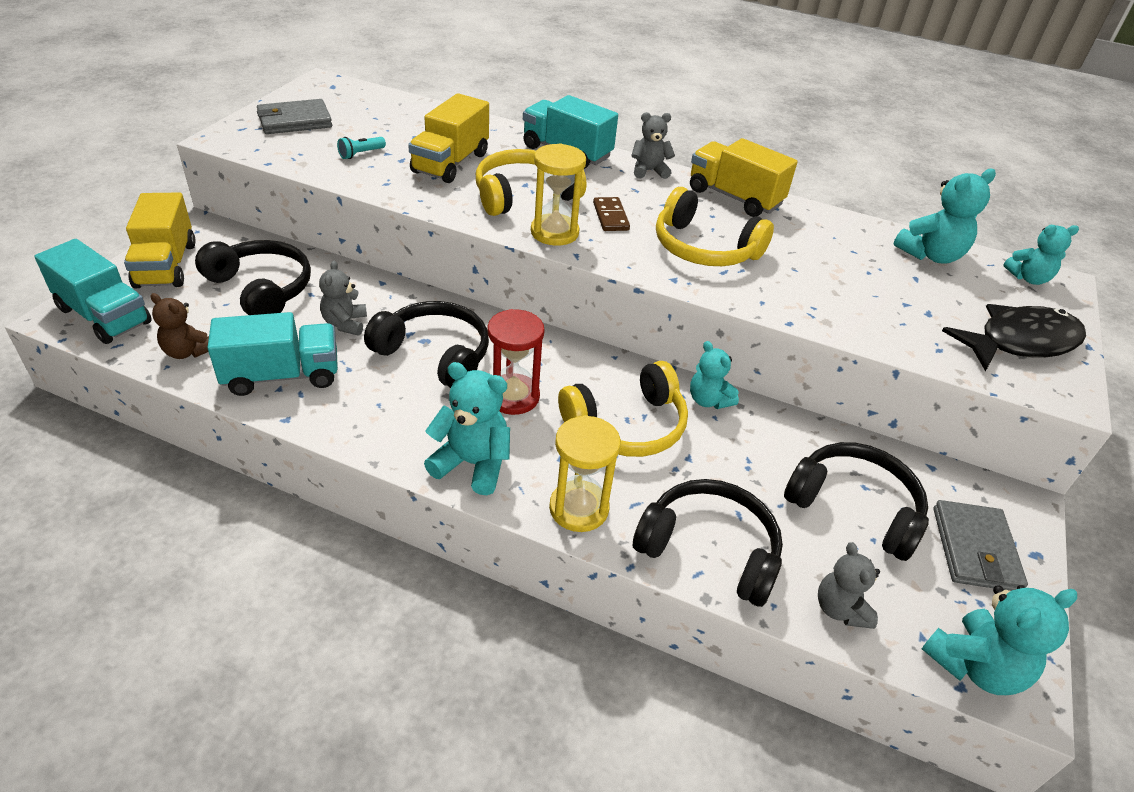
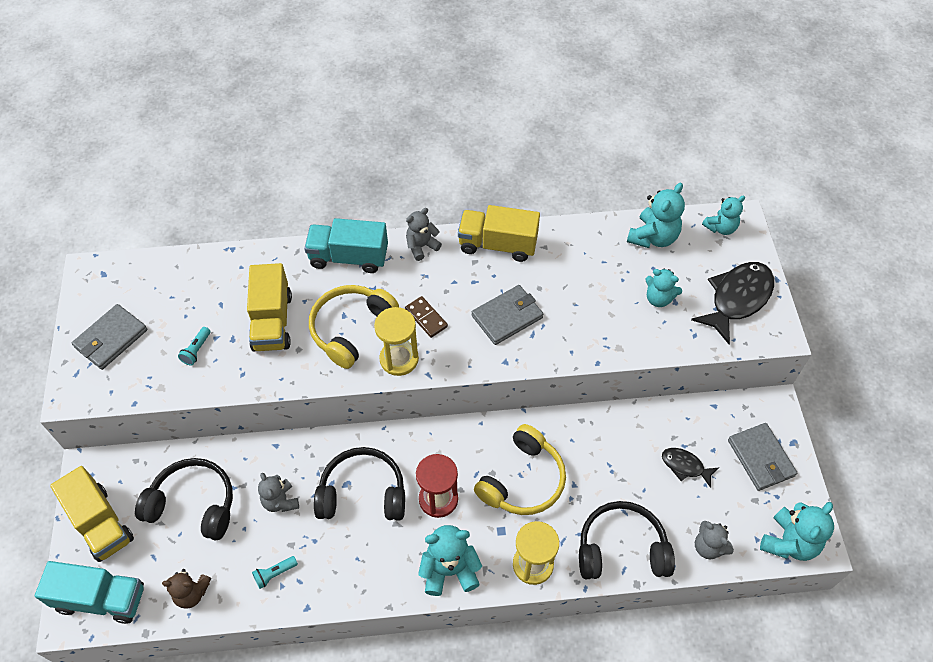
camera: 25 degrees left, 15 degrees up
turquoise truck [208,312,338,396] -> turquoise flashlight [252,556,298,589]
yellow headphones [656,187,774,266] -> grey wallet [472,285,543,345]
turquoise teddy bear [690,341,739,409] -> turquoise teddy bear moved to [645,269,682,307]
black headphones [784,442,929,561] -> black fish [662,448,719,488]

